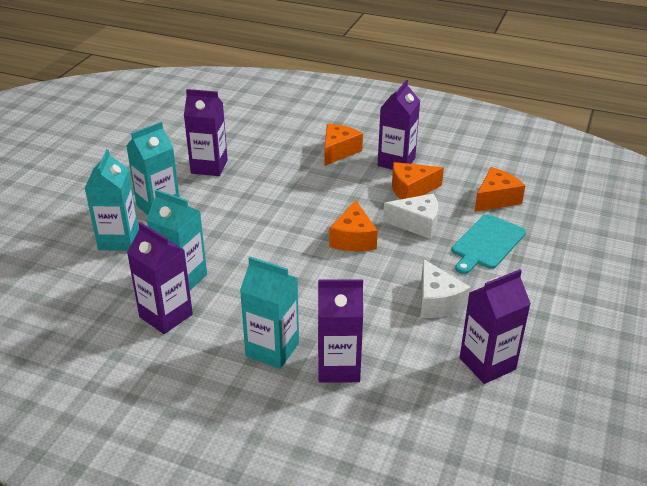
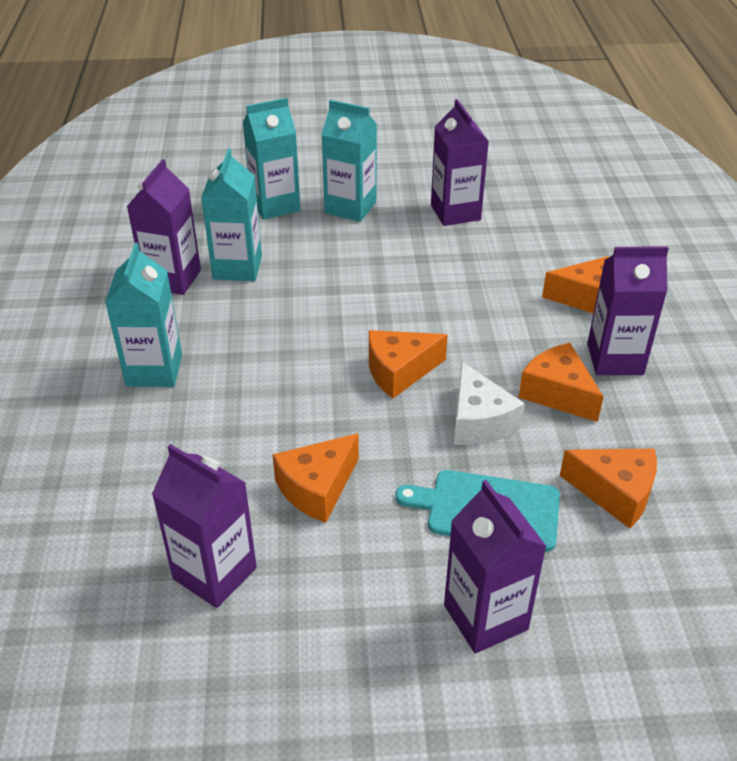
camera: 65 degrees right, 5 degrees up
purple carton [318,279,363,383] -> purple carton moved to [444,480,547,654]
white cheese [420,259,471,318] -> orange cheese [272,433,359,523]

